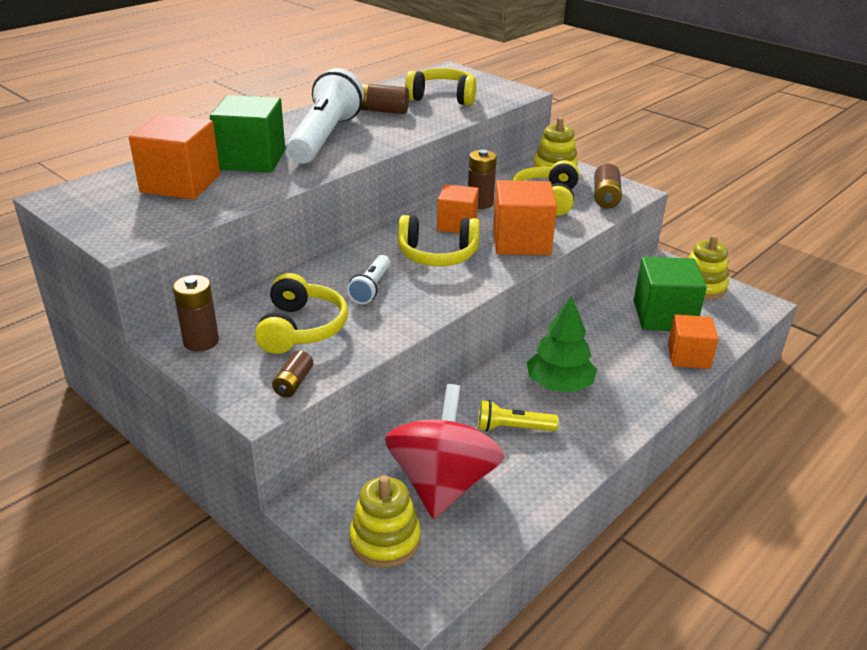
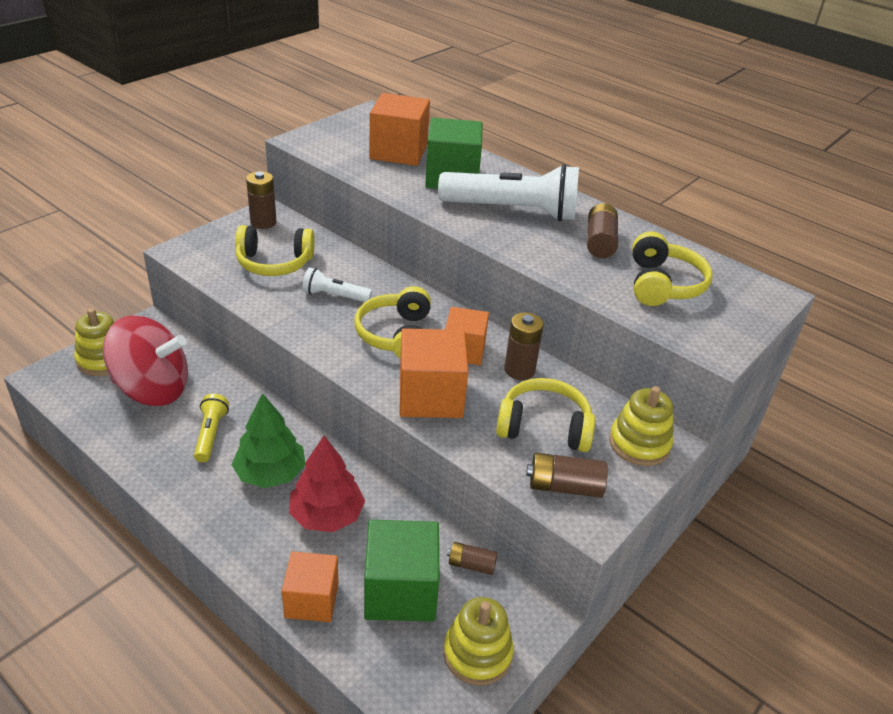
camera: 85 degrees right, 5 degrees up
brown battery [272,350,313,397] -> brown battery moved to [447,542,498,575]
none -> red tree [289,436,365,532]

